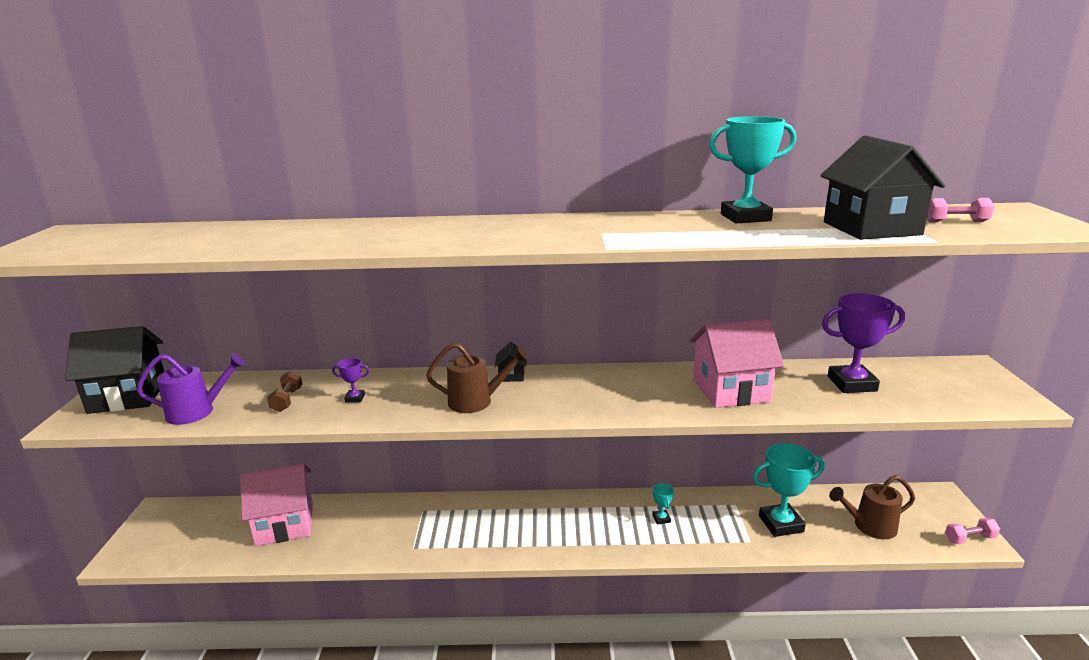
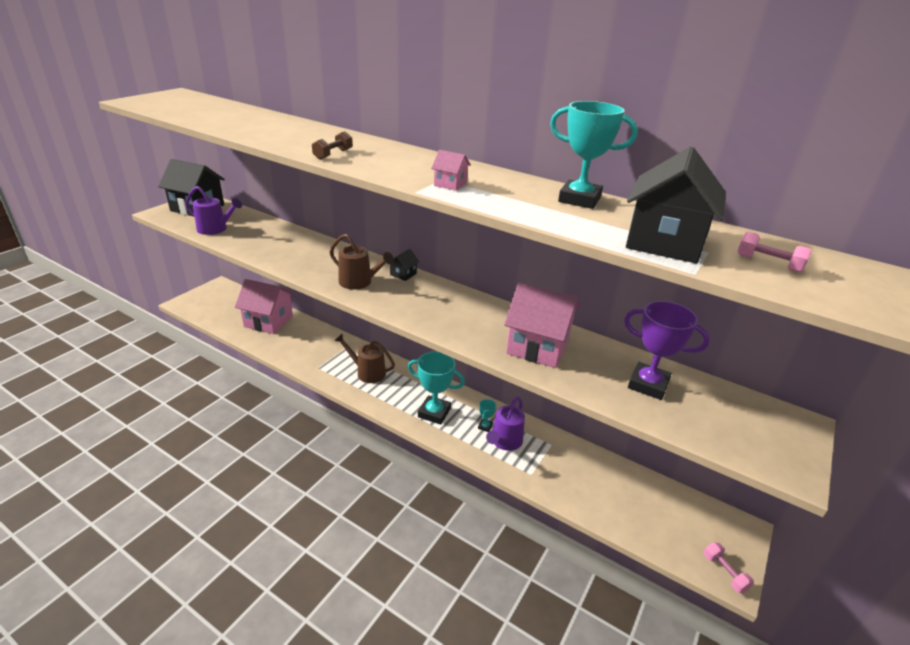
camera: 30 degrees right, 10 degrees up
brown dumbbell [267,371,302,412] -> brown dumbbell moved to [312,131,353,160]
purple trophy [332,358,369,403] -> none
turquoise trophy [753,443,825,537] -> turquoise trophy moved to [408,351,465,425]
brown watering can [830,475,915,539] -> brown watering can moved to [334,334,395,383]
pink dumbbell [945,518,1000,544] -> pink dumbbell turned 45 degrees clockwise [704,542,754,593]
none -> pink house [431,150,471,191]
none -> purple watering can [486,396,525,451]

